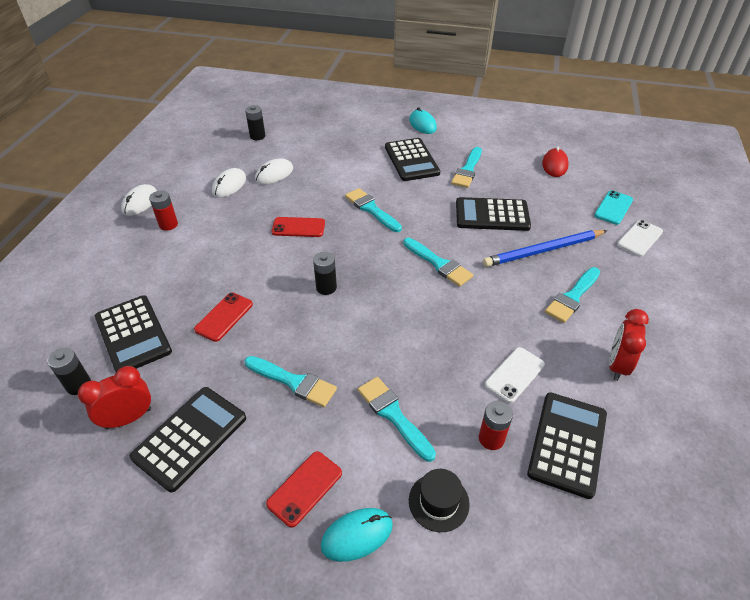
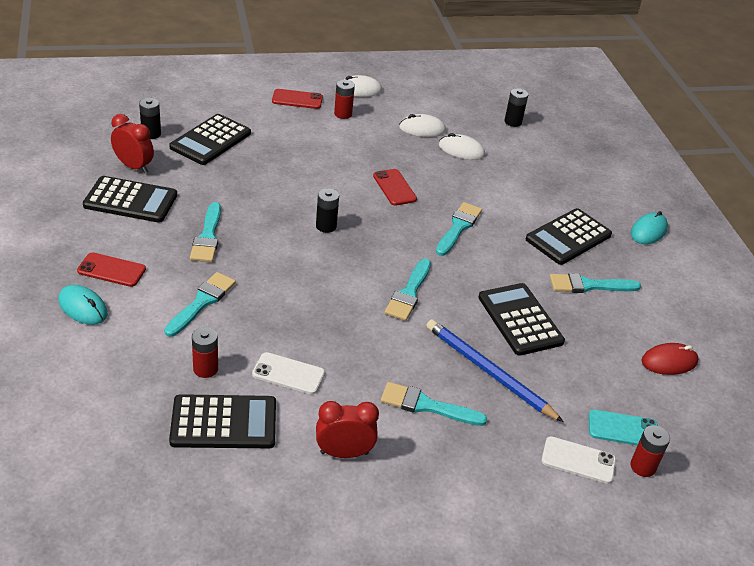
camera: 60 degrees right, 5 degrees down
red phone [194,293,253,342] -> red phone moved to [272,89,323,109]
black hat [409,469,470,532] -> none
none -> red battery [630,425,670,477]

